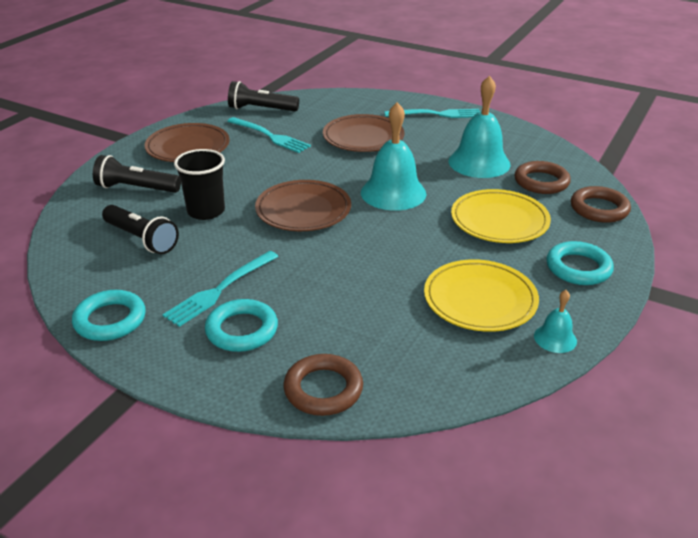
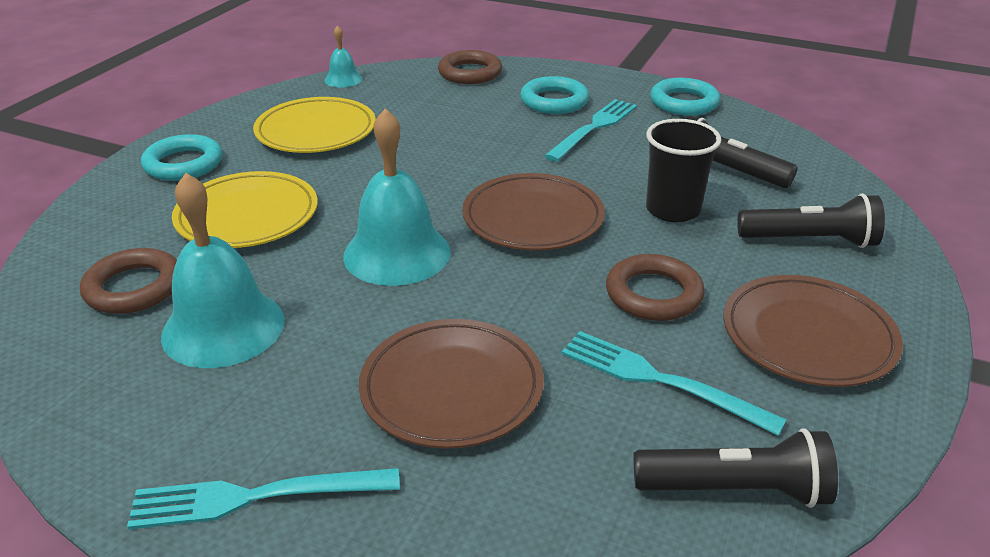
camera: 175 degrees right, 0 degrees up
turquoise bell [534,290,577,353] -> turquoise bell moved to [325,25,362,88]
brown ring [571,186,631,223] -> brown ring moved to [606,254,705,321]

